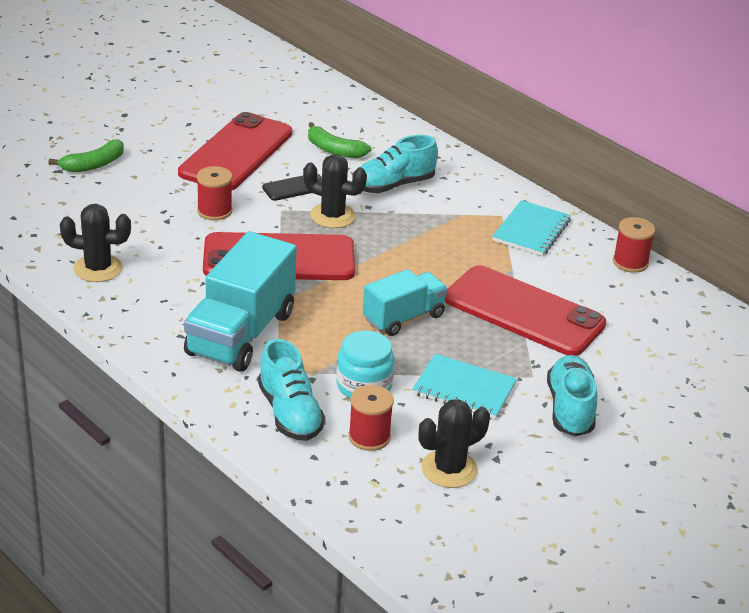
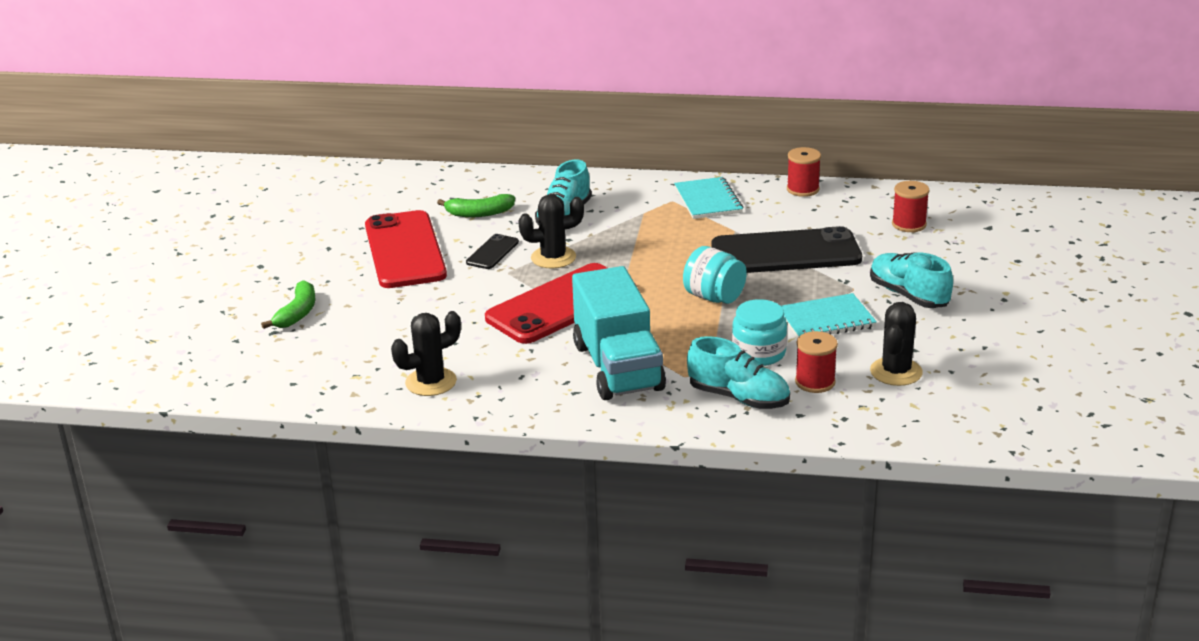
camera: 35 degrees left, 5 degrees down
red spool [197,166,232,220] -> red spool moved to [892,181,930,232]
turquoise truck [363,269,448,336] -> turquoise jar [683,246,747,304]
red phone [445,265,606,356] -> black phone [711,226,862,273]

